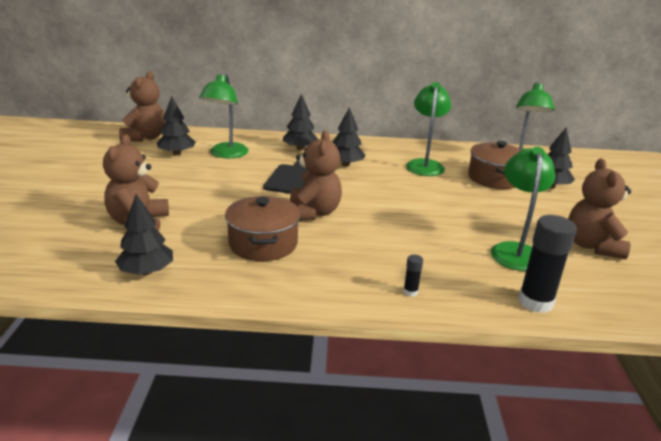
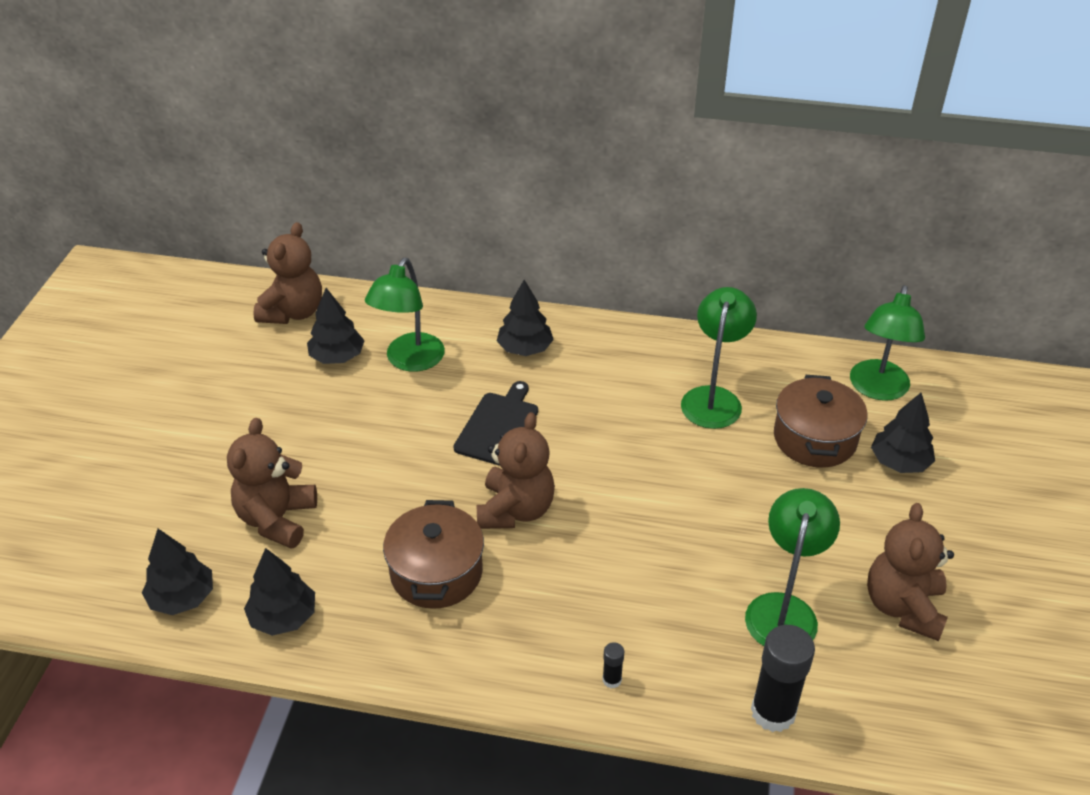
camera: 10 degrees right, 15 degrees up
black tree [332,107,366,167] -> black tree moved to [142,529,213,615]

